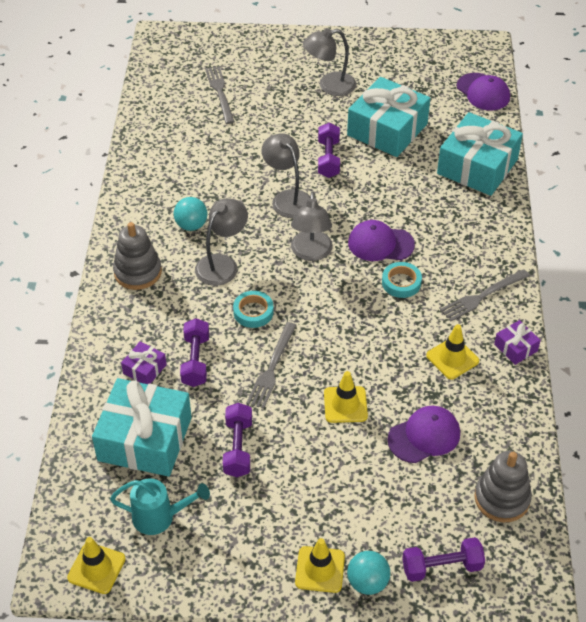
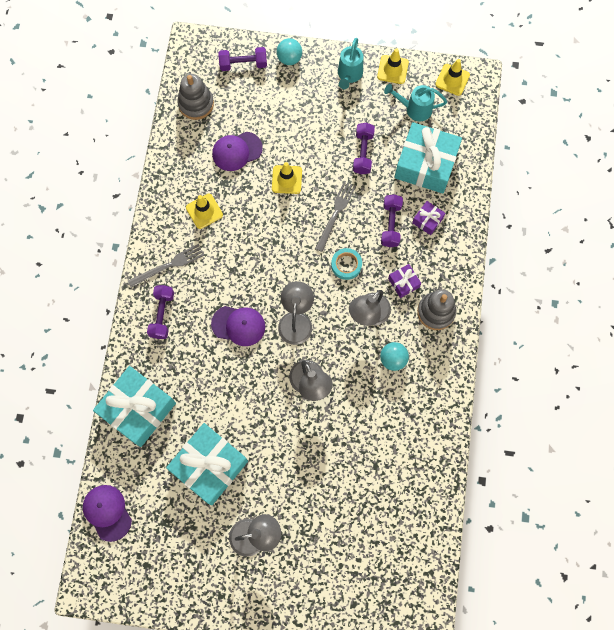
camera: 175 degrees left, 25 degrees up
grey fork [205,66,235,124] -> none
yellow traffic cone [295,538,345,593] -> yellow traffic cone moved to [377,48,409,84]
purple dumbbell [318,123,340,178] -> purple dumbbell moved to [147,285,174,339]
turquoise tape [382,262,422,298] -> none
purple gift [494,320,541,365] -> purple gift moved to [388,264,421,298]
none -> turquoise watering can [338,38,363,89]

